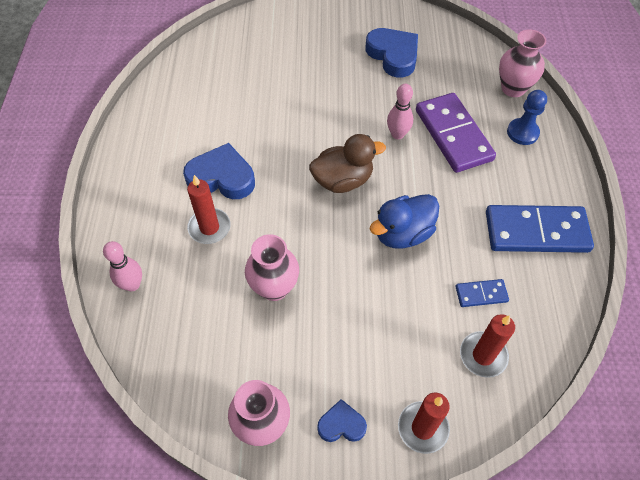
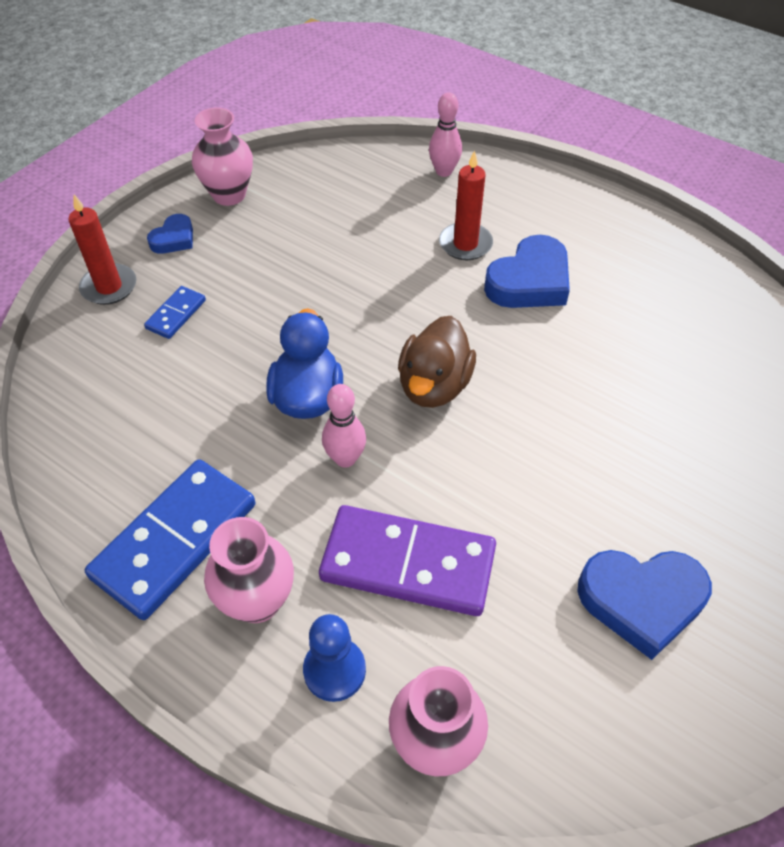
camera: 125 degrees right, 5 degrees down
pink vase [245,234,299,301] -> pink vase moved to [204,517,294,623]
pink bowling pin [387,84,413,139] -> pink bowling pin moved to [322,384,366,468]
blue domino [456,279,509,307] -> blue domino moved to [144,286,206,339]
red candle [460,314,515,378] -> none

